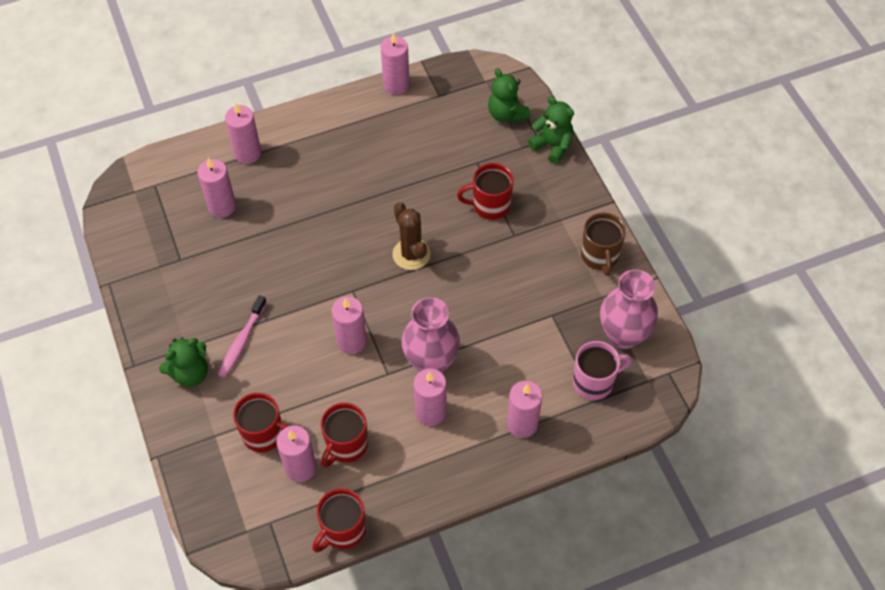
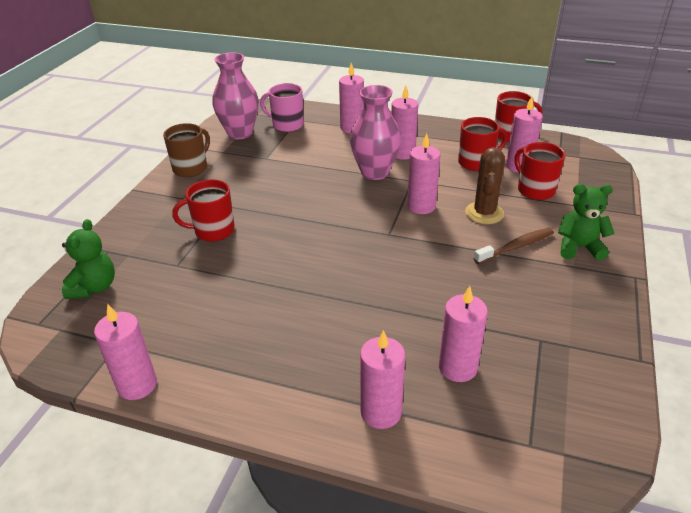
camera: 140 degrees left, 20 degrees down
pink toothbrush [218,295,267,378] -> brown toothbrush [474,228,554,264]
brown cactus [392,202,431,270] -> brown cactus moved to [465,147,505,224]
red mug [457,163,514,220] -> red mug turned 135 degrees clockwise [172,179,235,242]
green teddy bear [528,96,574,164] -> none

